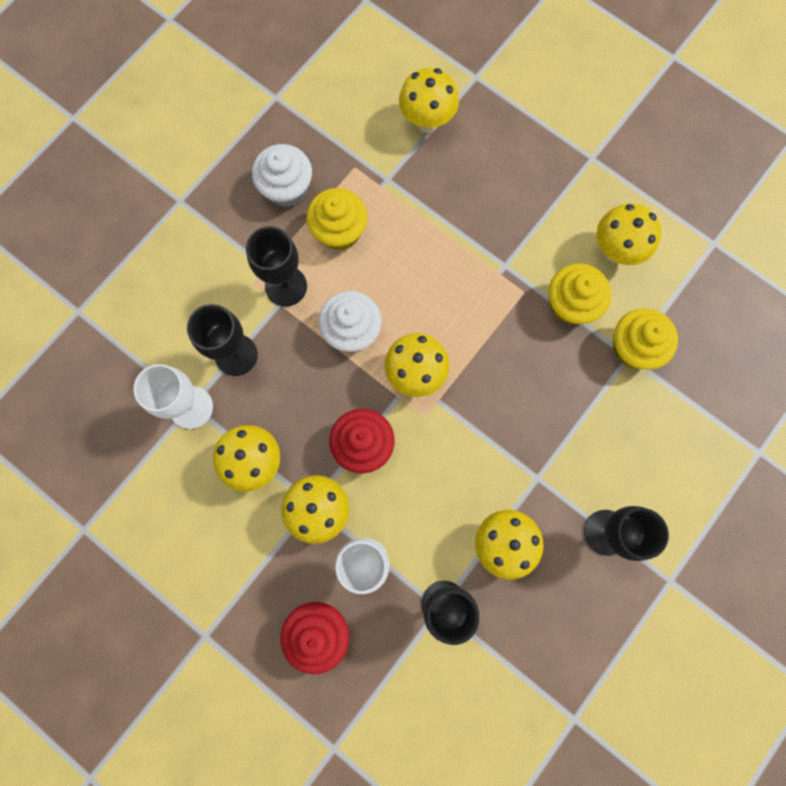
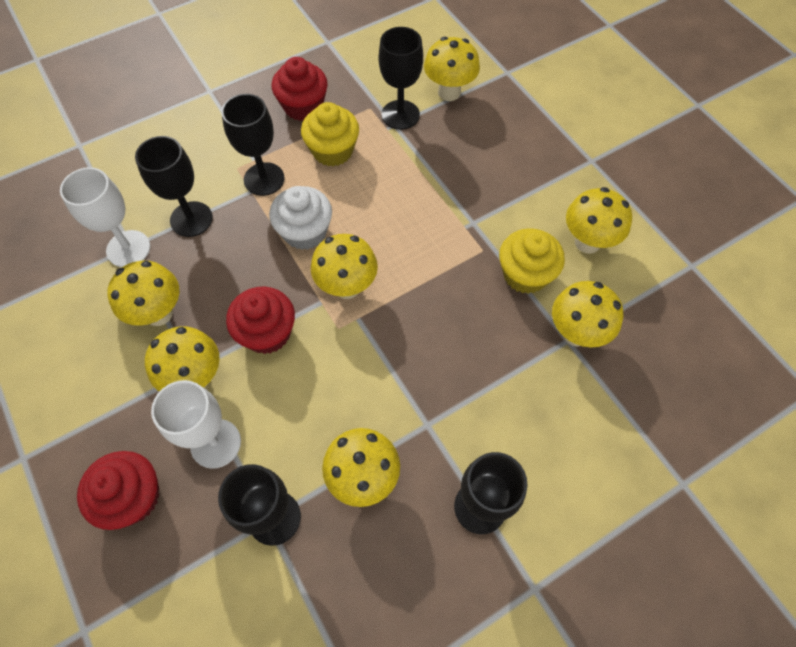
camera: 20 degrees right, 15 degrees down
white cupcake [252,144,312,207] -> red cupcake [272,57,328,121]
yellow cupcake [613,308,678,370] -> yellow mushroom [552,281,623,348]
none -> black goblet [378,27,423,130]

